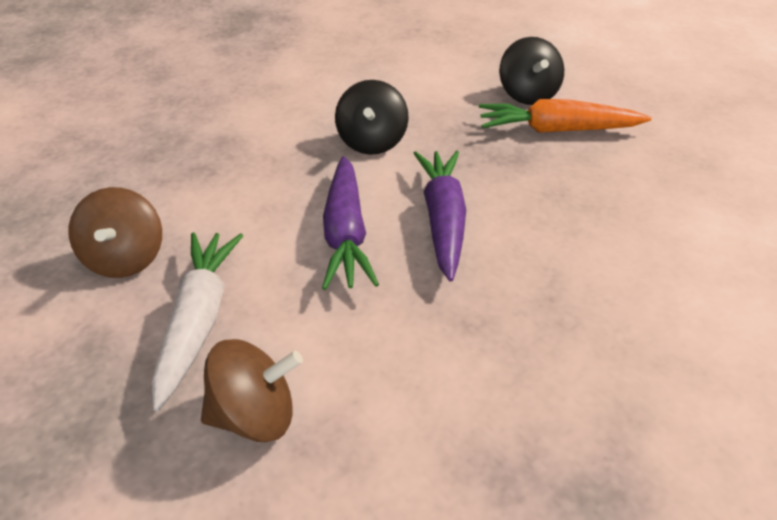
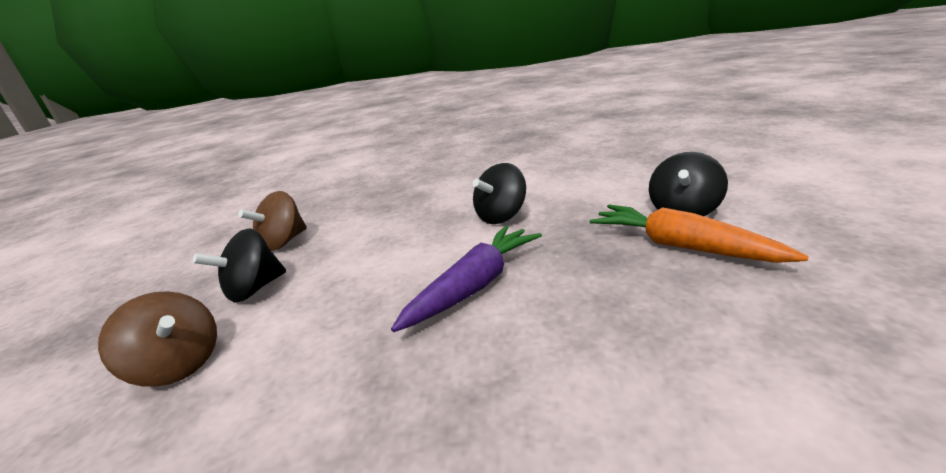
camera: 45 degrees right, 15 degrees down
white carrot [151,232,243,411] -> black spinning top [193,228,286,302]
purple carrot [322,156,379,290] -> none

